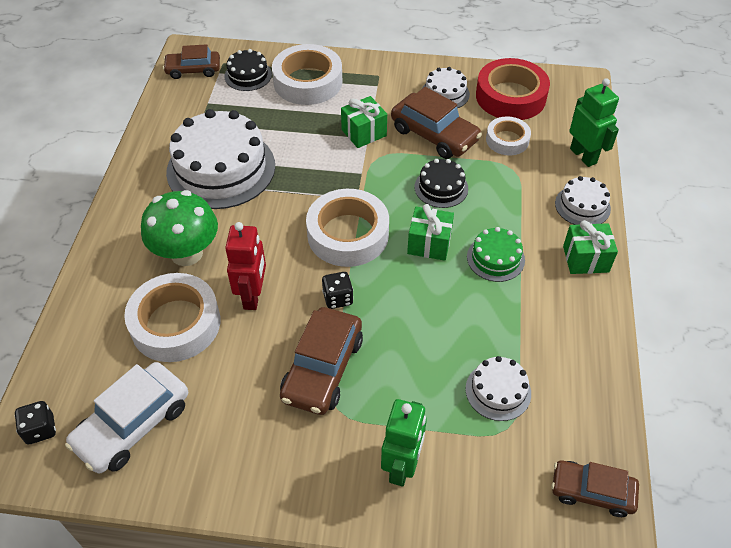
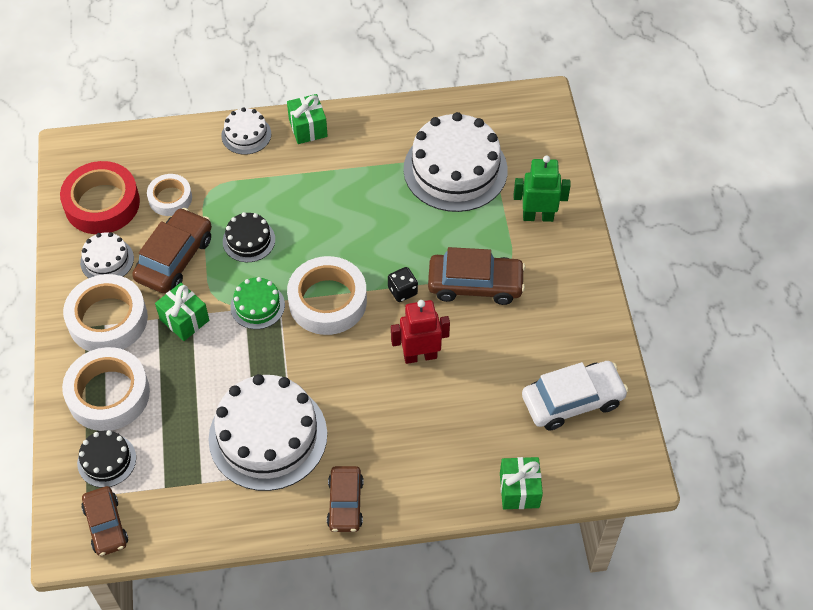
camera: 105 degrees left, 5 degrees up
black dice [15,401,56,444] -> none
white car [65,362,188,474] -> white car turned 45 degrees counterclockwise [522,361,628,430]
white tape [124,273,220,362] -> white tape moved to [63,274,148,351]
green mushroom [141,190,218,266] -> none
green gift [407,204,454,261] -> green gift moved to [500,457,543,509]
white cake [465,356,531,421] -> white cake [403,112,508,212], size x2.05
green cake [467,227,525,282] -> green cake moved to [231,277,285,329]
brown car [551,460,639,517] -> brown car moved to [327,466,363,532]
green robot [569,78,619,167] -> none

